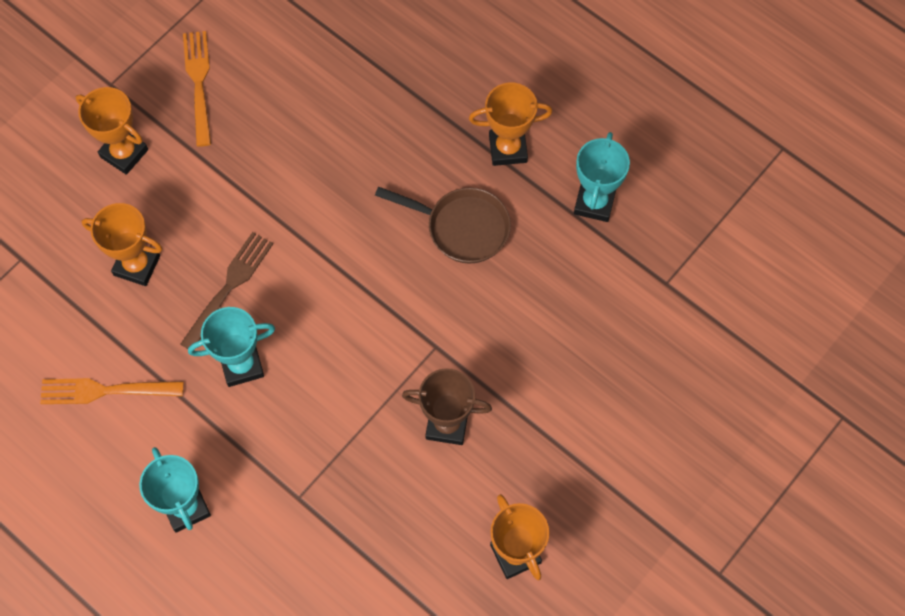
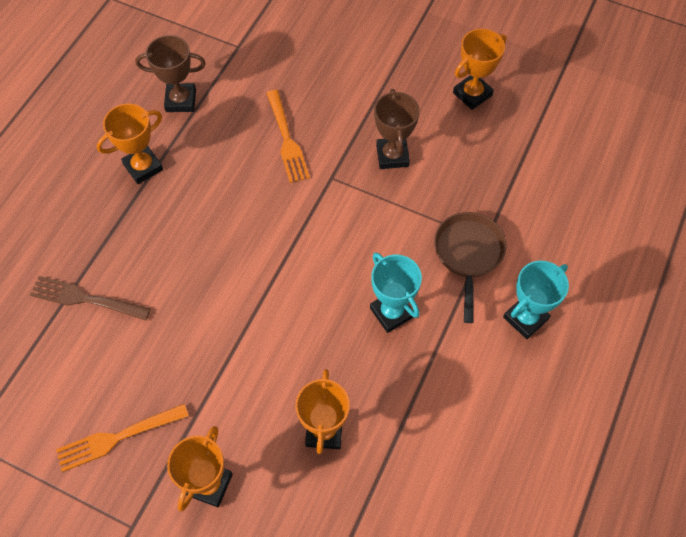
camera: 105 degrees left, 5 degrees down
orange fork [40,378,184,404] -> orange fork moved to [267,90,310,183]
brown fork [180,232,273,349] -> brown fork moved to [30,276,151,321]
brown pan [375,187,511,264] -> brown pan moved to [434,212,507,323]
orange trophy [469,83,553,166] -> orange trophy turned 75 degrees clockwise [97,104,163,184]
turquoise trophy [574,132,630,222] -> brown trophy [135,35,206,112]

